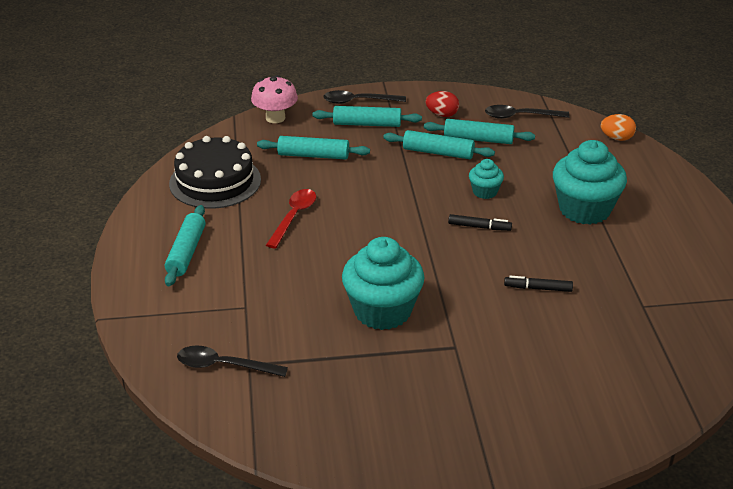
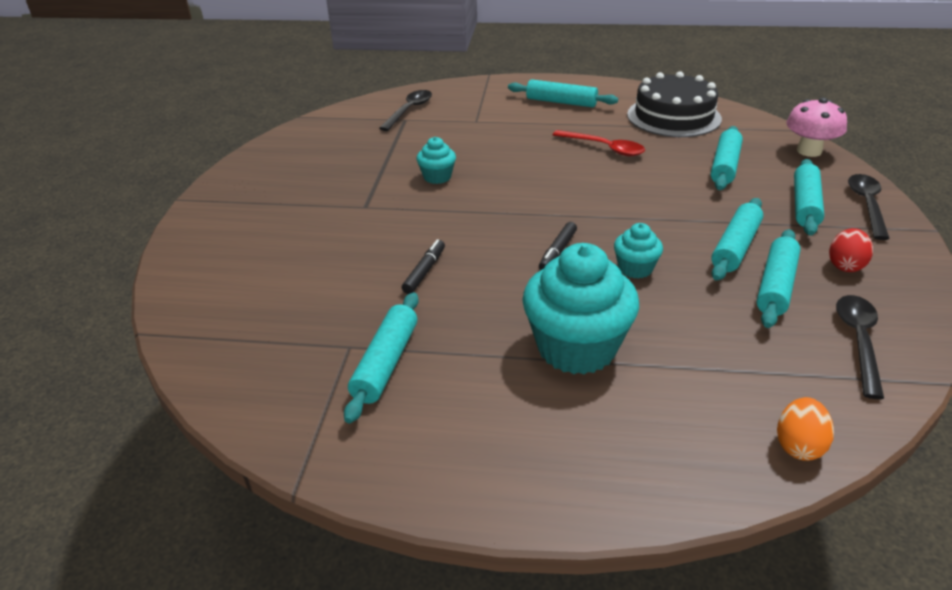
camera: 105 degrees right, 0 degrees up
turquoise cupcake [342,237,425,330] -> turquoise cupcake [416,137,456,184], size x0.49
none -> turquoise rolling pin [344,292,419,423]

